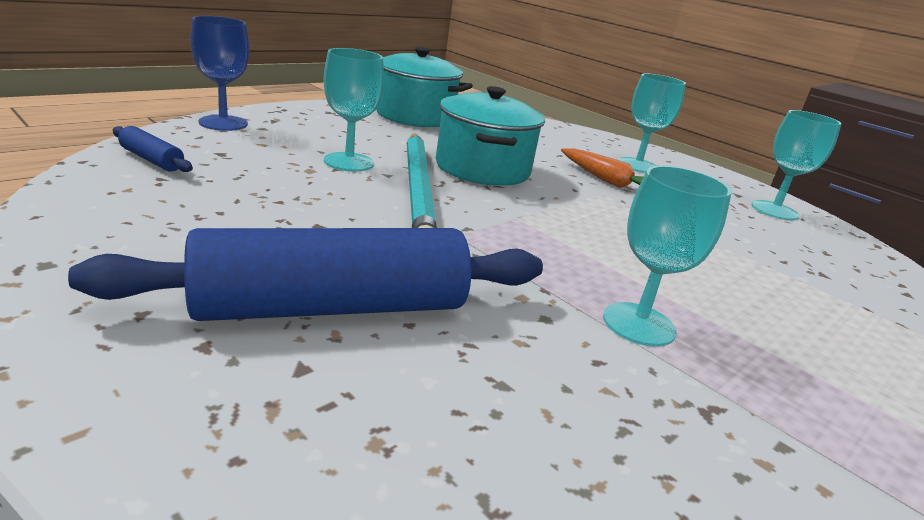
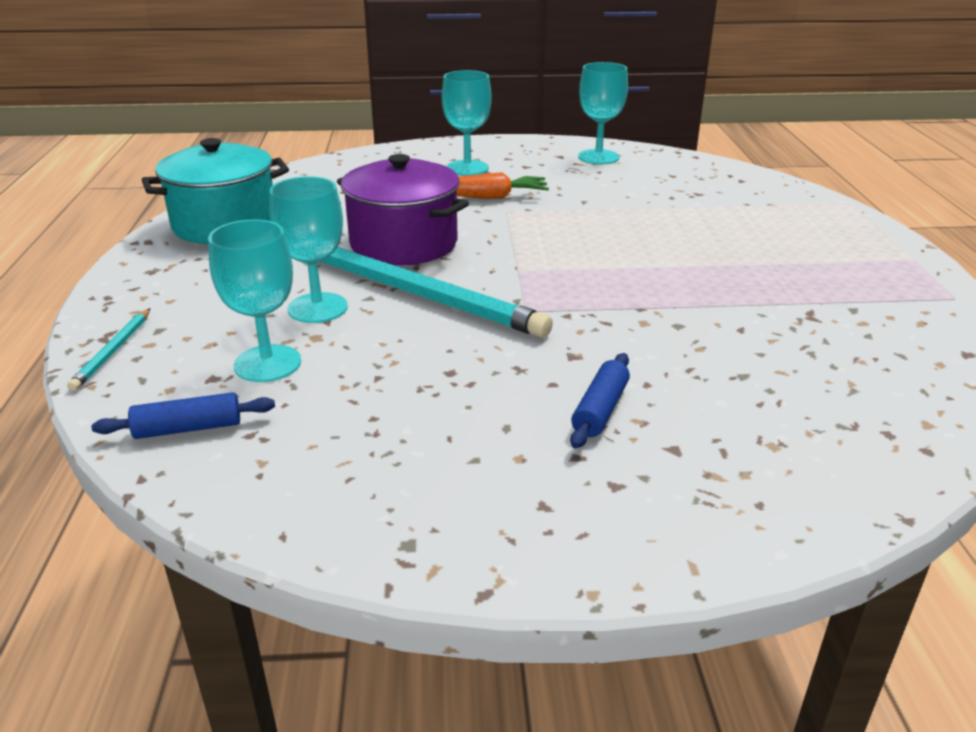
camera: 45 degrees left, 5 degrees up
blue rolling pin [68,228,543,321] -> blue rolling pin [570,353,630,448], size x0.42
blue goblet [190,16,249,131] -> turquoise pencil [67,308,150,391]
turquoise pot [436,86,545,186] -> purple pot [337,154,469,265]
turquoise goblet [603,166,732,347] -> turquoise goblet moved to [208,219,301,382]

